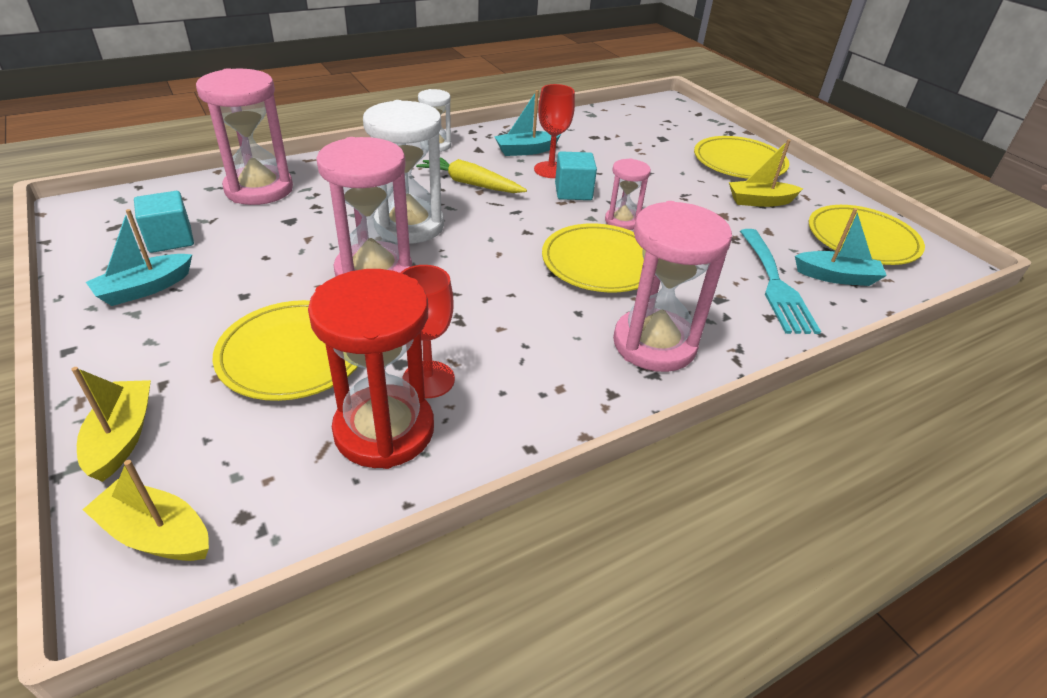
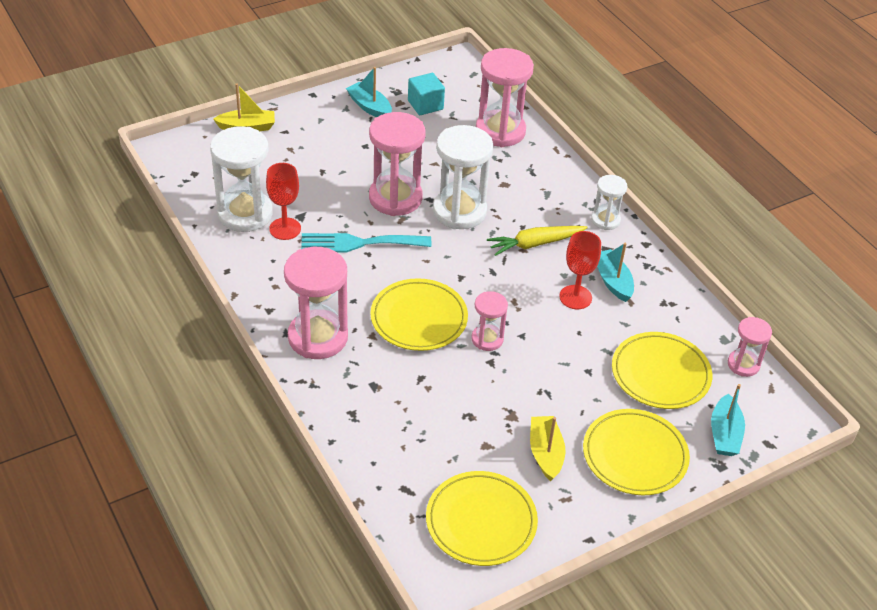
camera: 90 degrees right, 5 degrees up
yellow boat [83,460,209,561] -> none
yellow plate [213,300,358,401] -> yellow plate moved to [612,332,712,409]
red hourglass [308,269,434,469] -> white hourglass [210,126,273,232]
yellow carrot [416,158,527,193] -> yellow carrot turned 135 degrees counterclockwise [487,226,587,256]
turquoise cube [555,151,597,200] -> none
turquoise fork [740,229,821,334] -> turquoise fork moved to [301,233,431,252]
turquoise boat [795,208,887,286] -> turquoise boat moved to [711,384,745,456]
none -> pink hourglass [728,317,772,377]

